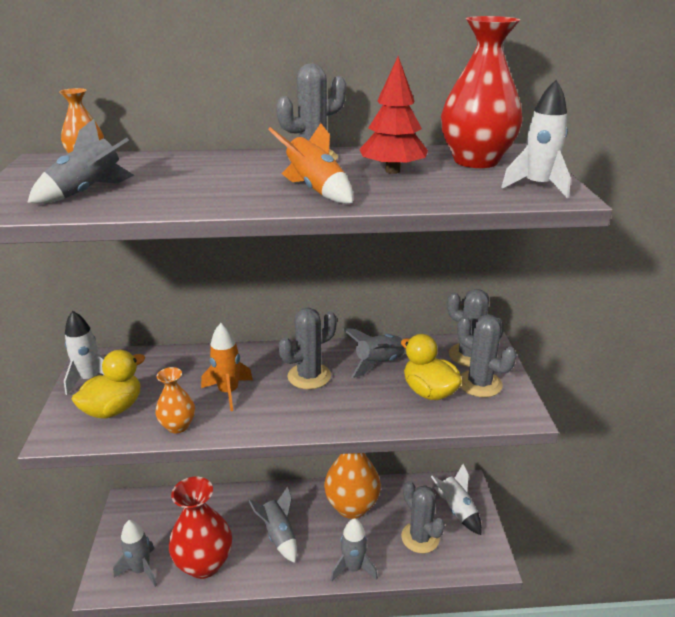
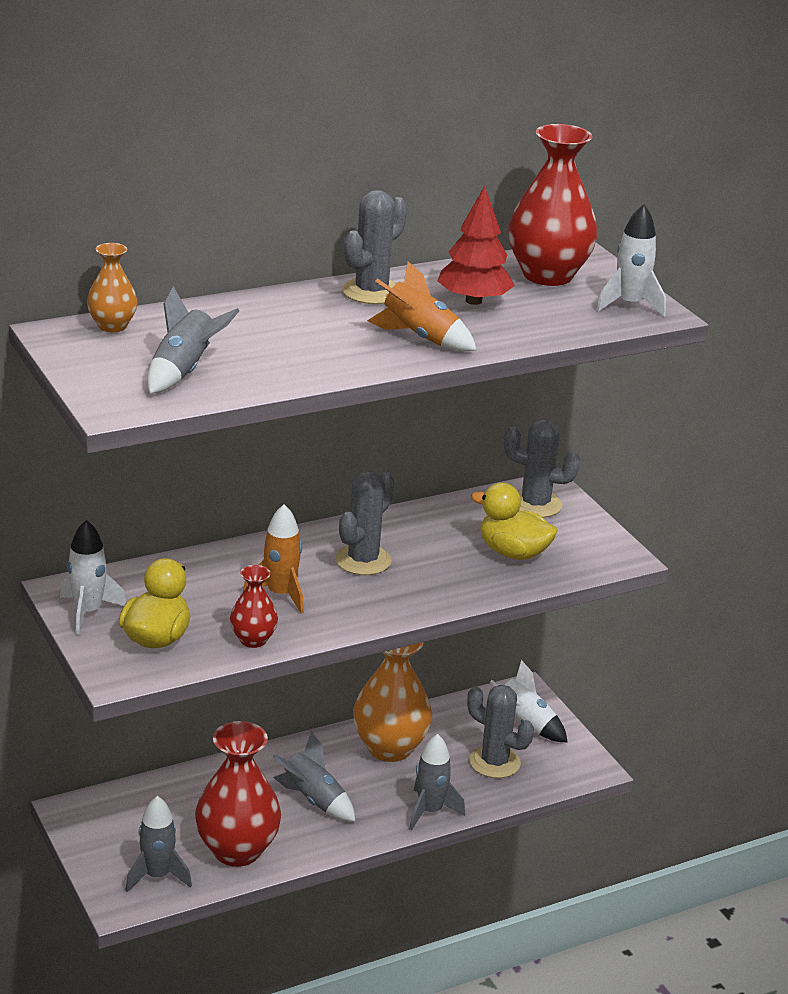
camera: 25 degrees left, 0 degrees up
orange vase [155,367,195,433] -> red vase [230,565,278,648]
grey rocket [343,328,406,378] -> none
grey cactus [457,314,517,397] -> none

